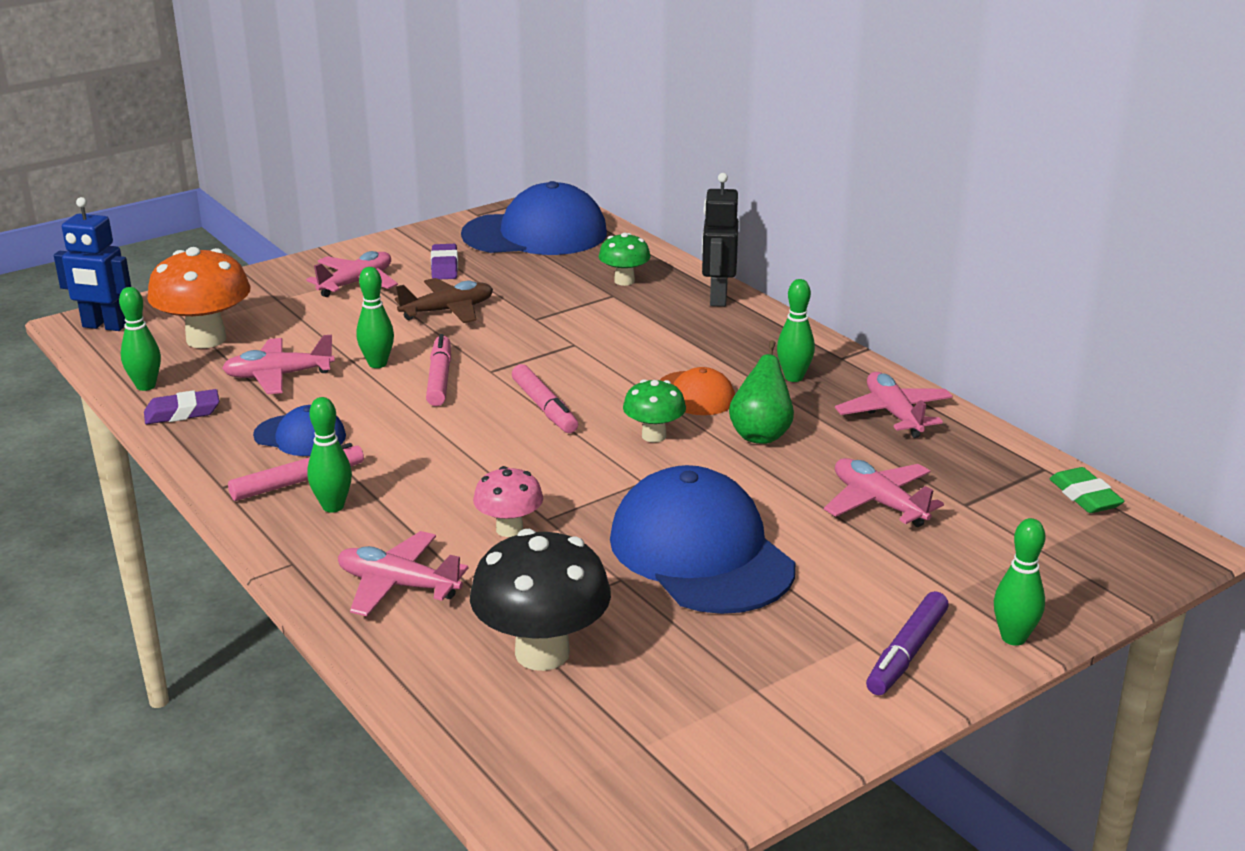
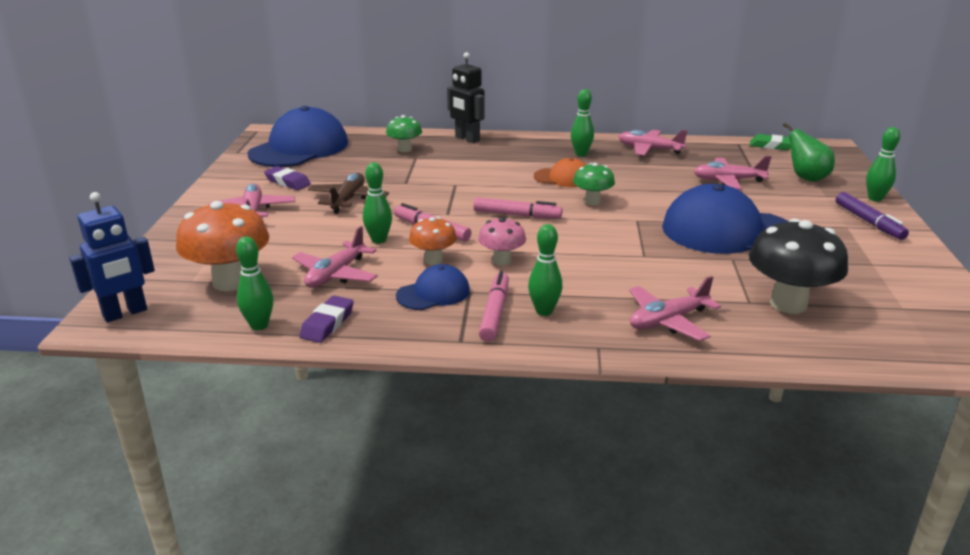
camera: 50 degrees left, 0 degrees up
pink mushroom [473,466,543,537] -> pink mushroom moved to [478,217,526,266]
green pear [729,340,794,444] -> green pear moved to [783,123,835,182]
none -> orange mushroom [409,217,457,265]

